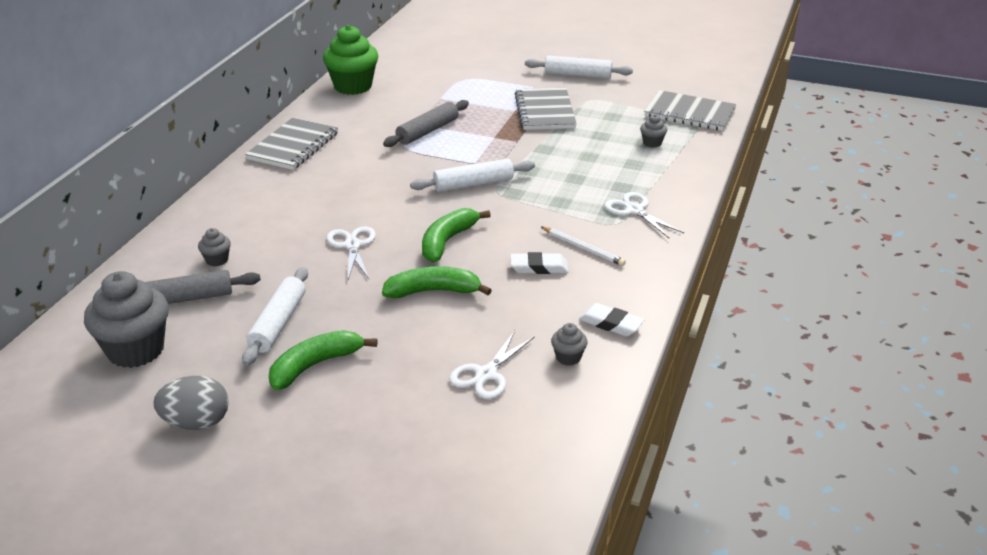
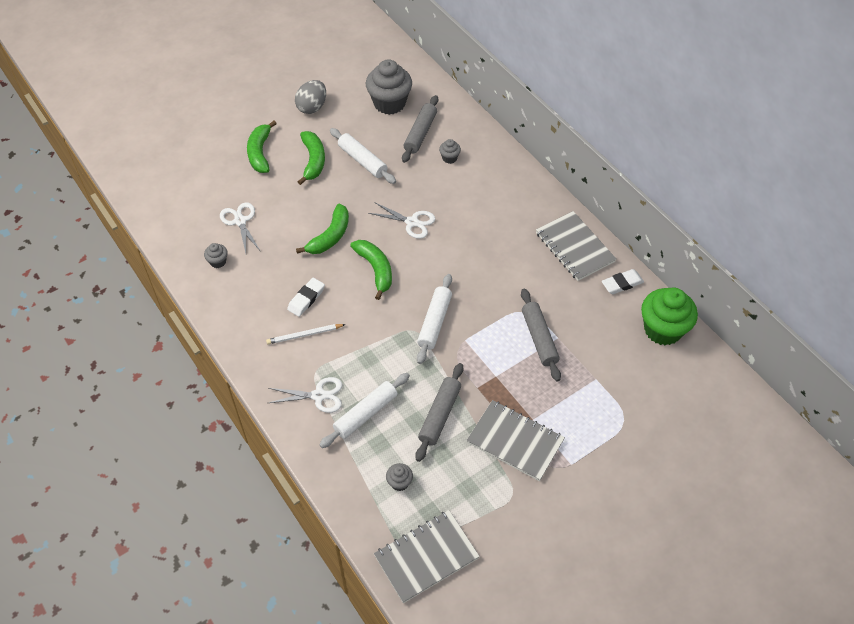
camera: 125 degrees right, 20 degrees up
white rolling pin [525,56,633,79] -> white rolling pin moved to [319,373,410,448]
white eraser [579,303,644,336] -> white eraser moved to [602,269,644,294]
none -> green banana [247,121,277,173]
none -> grey rolling pin [415,363,463,462]

